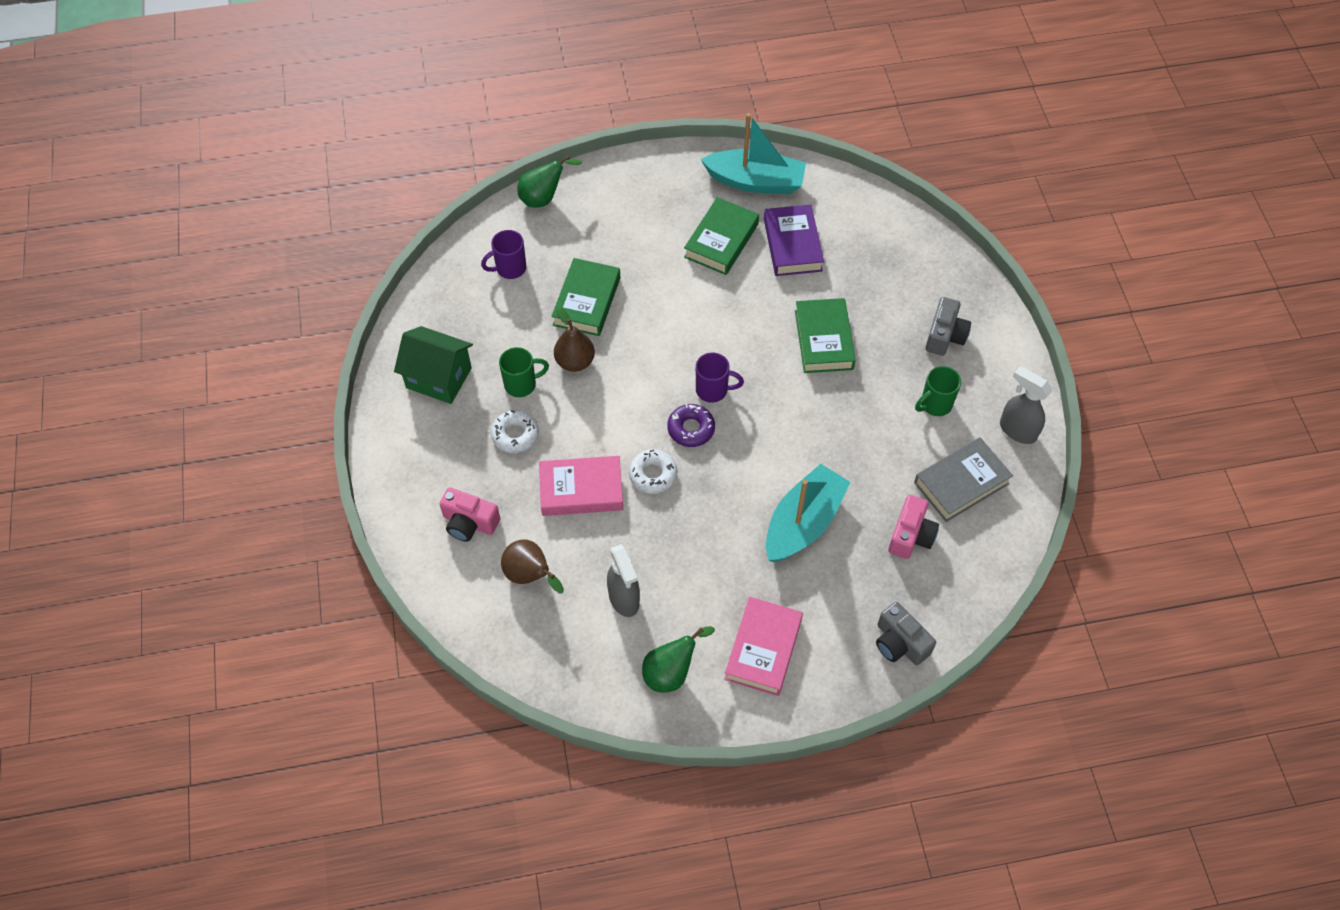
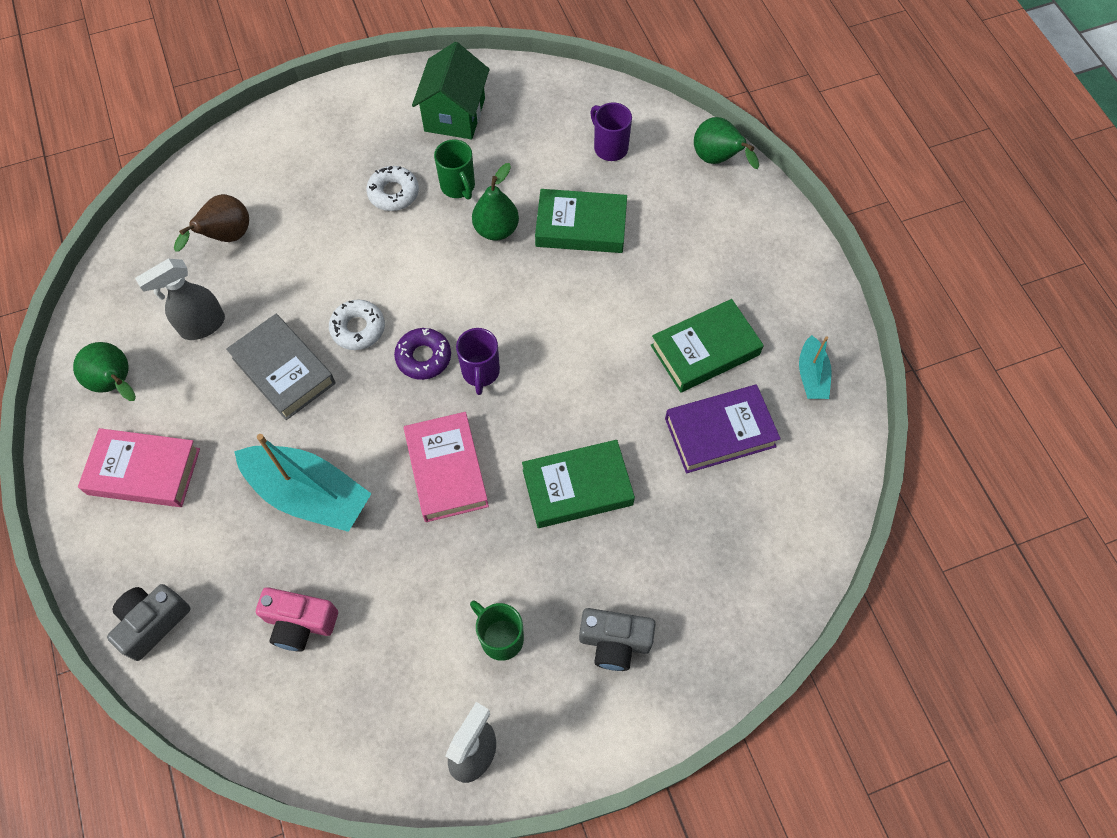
camera: 80 degrees right, 5 degrees up
pink camera [440,488,500,542] -> none
pink book [539,456,623,516] -> pink book moved to [404,412,489,522]
brown pear [554,307,595,372] -> green pear [472,163,519,241]
green book [684,197,759,275] -> green book turned 45 degrees counterclockwise [651,299,764,393]
turquoise boat [700,113,806,194] -> turquoise boat [799,335,832,399], size x0.52
grey book [914,437,1013,522] -> grey book moved to [226,314,336,420]

